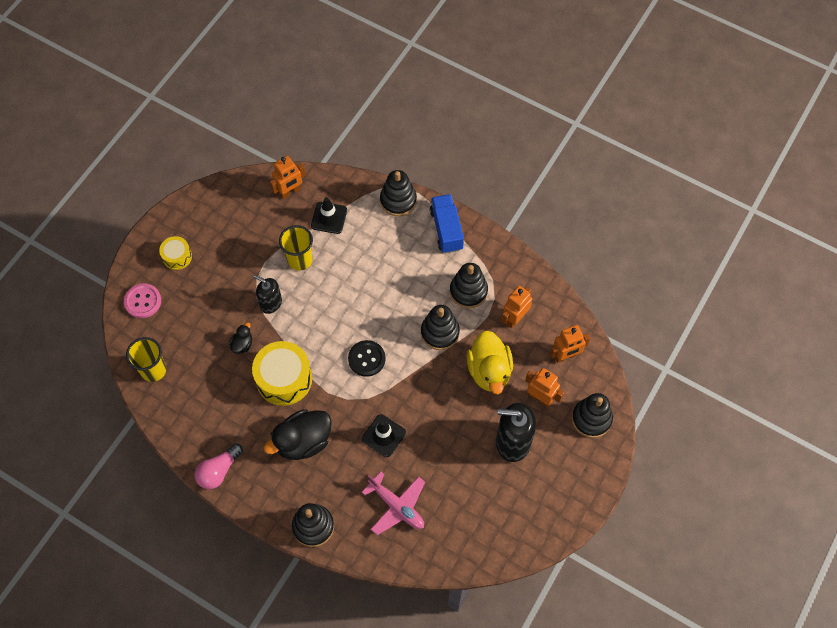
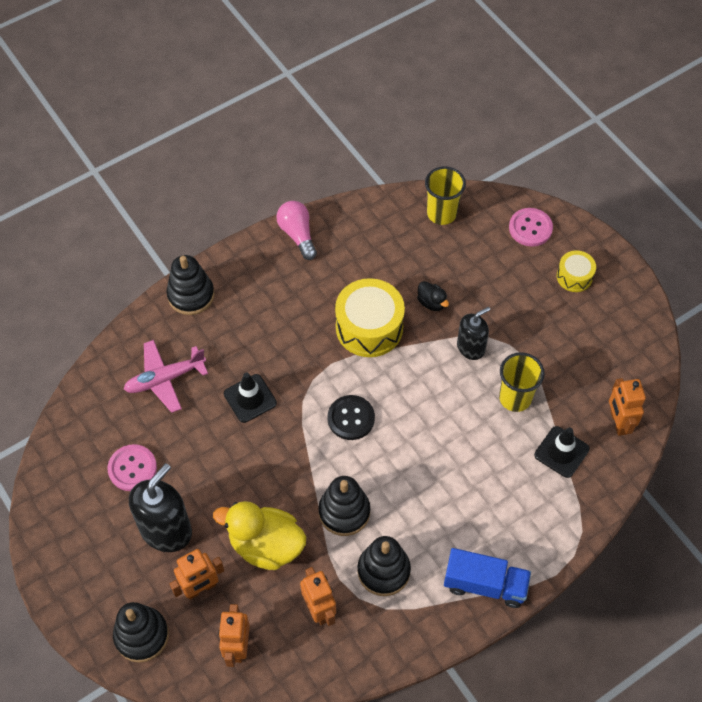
camera: 115 degrees right, 5 degrees down
black duck [264,409,332,460] -> none
black stacking toy [380,170,417,216] -> none
none -> pink button [108,444,157,491]

